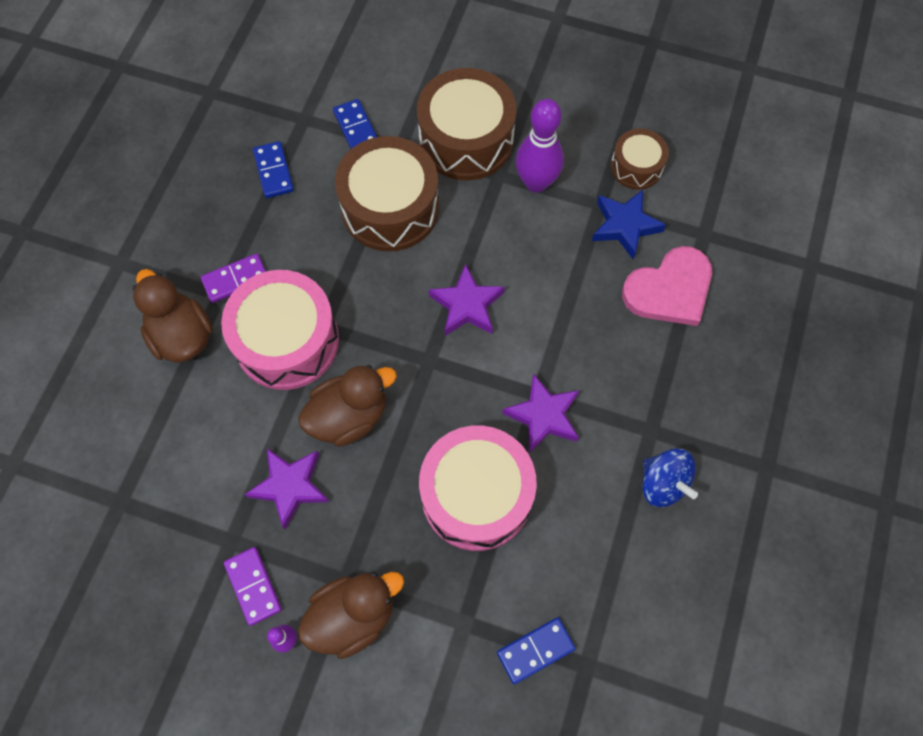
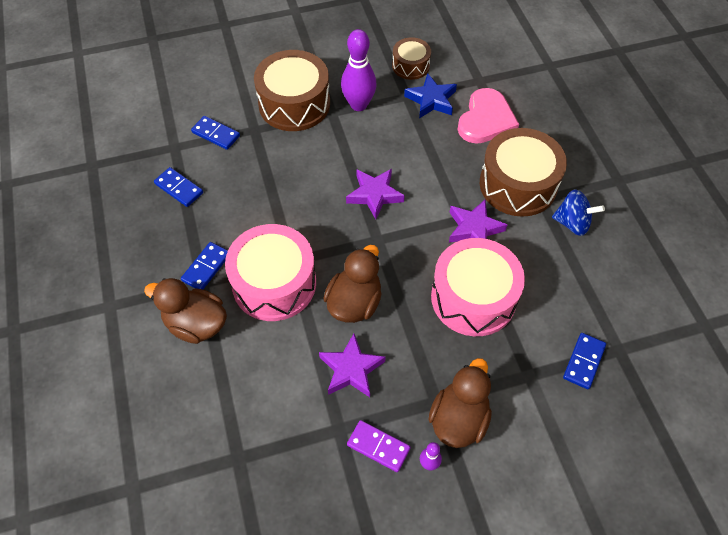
camera: 35 degrees left, 10 degrees down
purple domino [201,254,266,303] -> blue domino [181,242,228,289]
brown drum [335,136,439,251] -> brown drum moved to [480,128,567,217]

